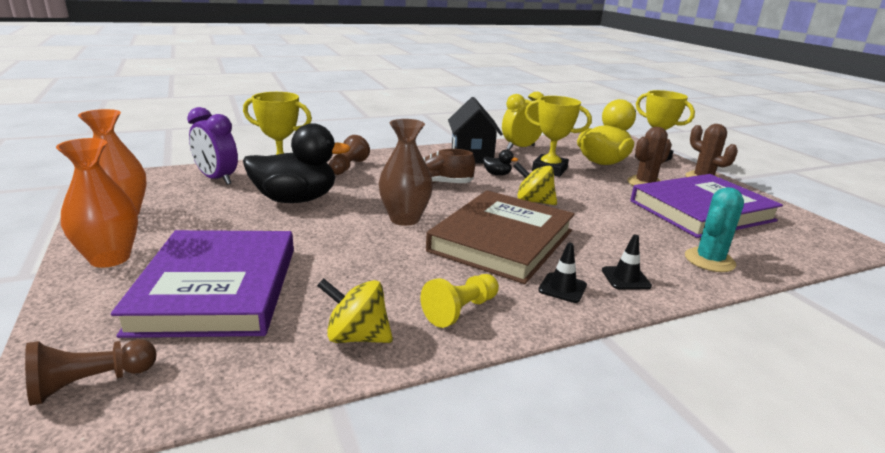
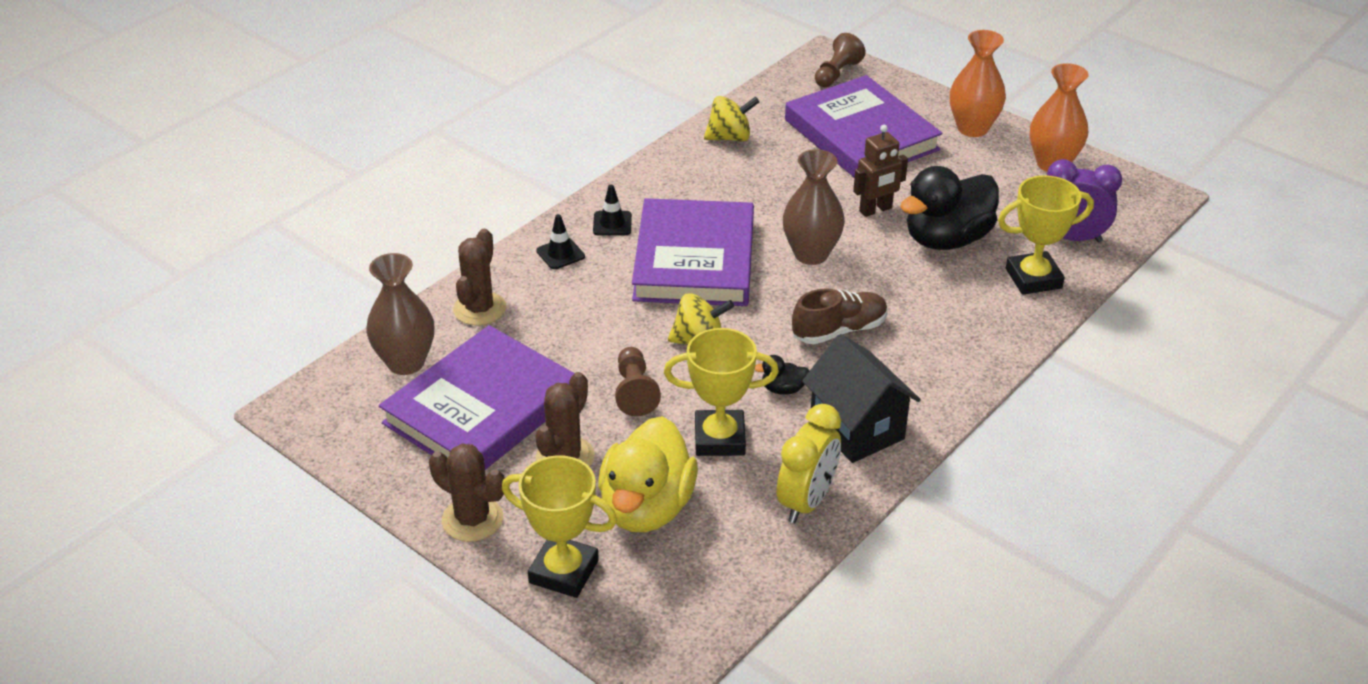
camera: 155 degrees right, 15 degrees up
brown pawn [329,135,370,175] -> brown pawn moved to [615,347,661,416]
yellow pawn [421,274,499,328] -> none
brown book [426,190,575,284] -> purple book [632,198,754,306]
turquoise cactus [685,187,744,272] -> brown cactus [453,229,506,326]
none -> brown vase [367,253,434,375]
none -> brown robot [853,125,908,217]

